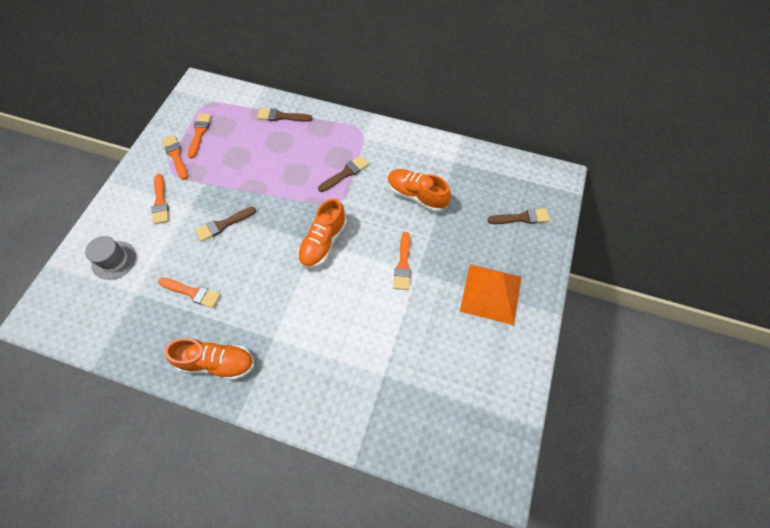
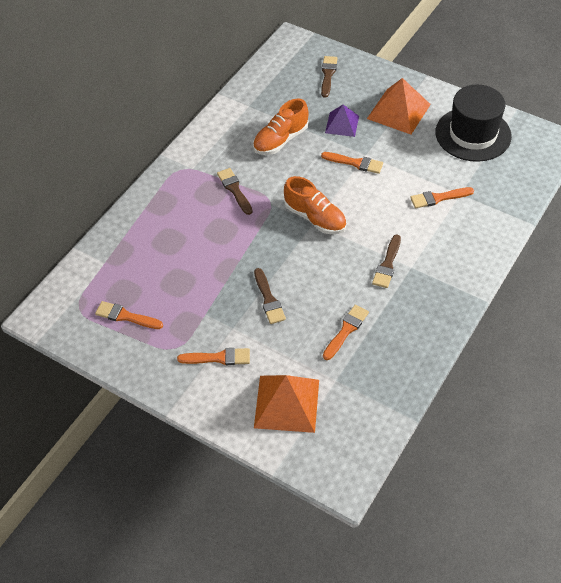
camera: 75 degrees left, 10 degrees down
grey hat [85,236,136,280] -> orange pyramid [254,375,319,433]
orange brush [162,135,188,180] -> orange brush moved to [410,187,474,208]
orange shoe [164,338,254,380] -> none
brown brush [257,108,312,122] -> brown brush moved to [372,234,401,288]
none -> purple pyramid [325,105,359,137]
none -> black hat [436,85,512,162]

